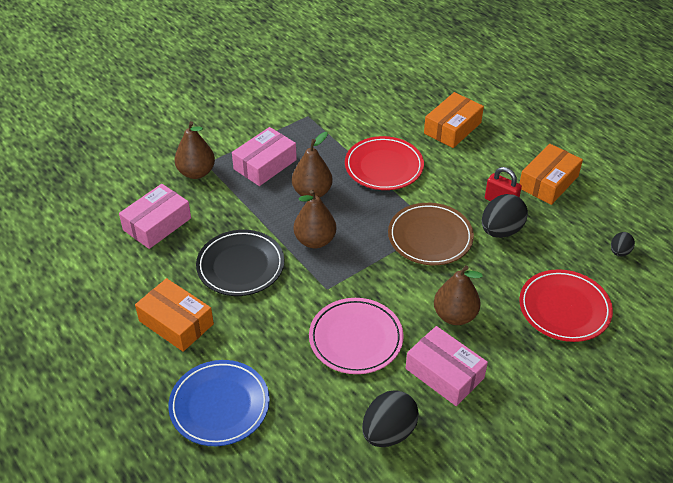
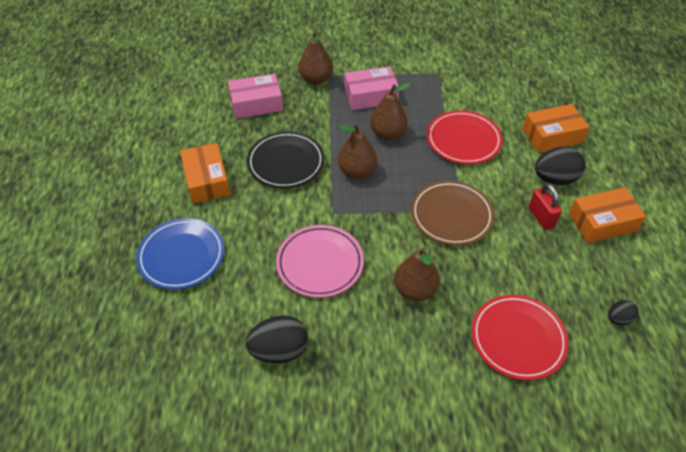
camera: 35 degrees right, 5 degrees up
pink box [406,326,488,406] -> none
black egg [482,194,528,238] -> black egg moved to [535,147,586,185]

